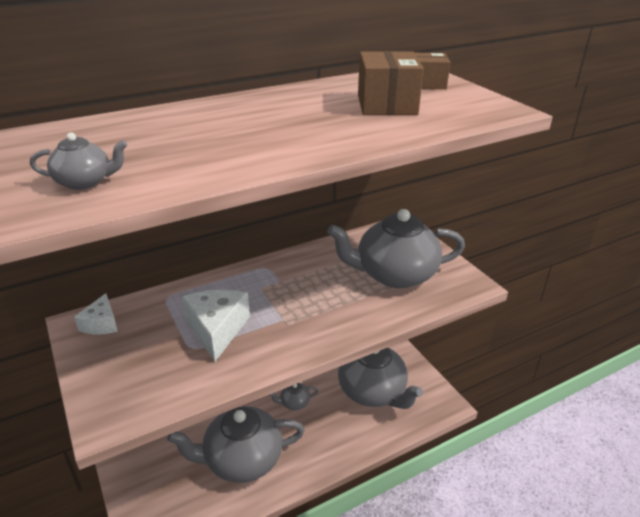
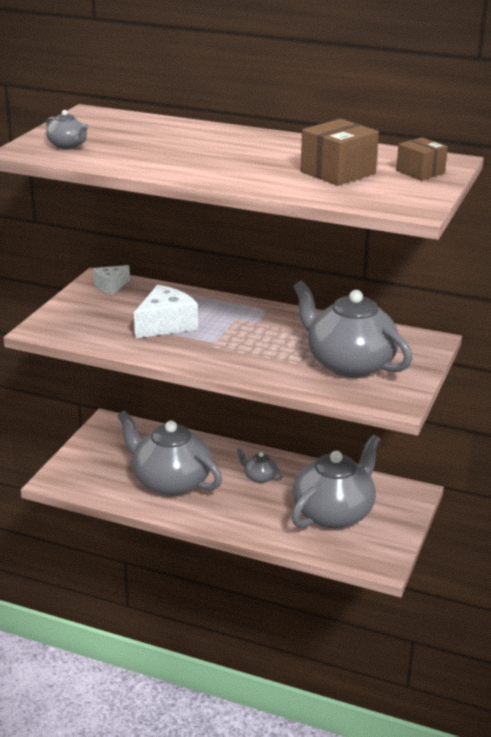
camera: 50 degrees right, 5 degrees down
grey teapot [338,348,423,409] -> grey teapot turned 150 degrees counterclockwise [292,435,381,529]

